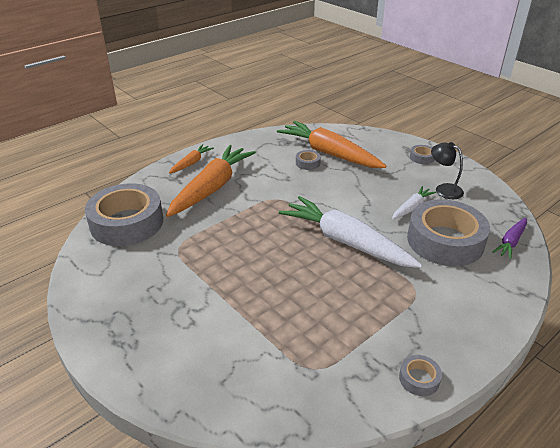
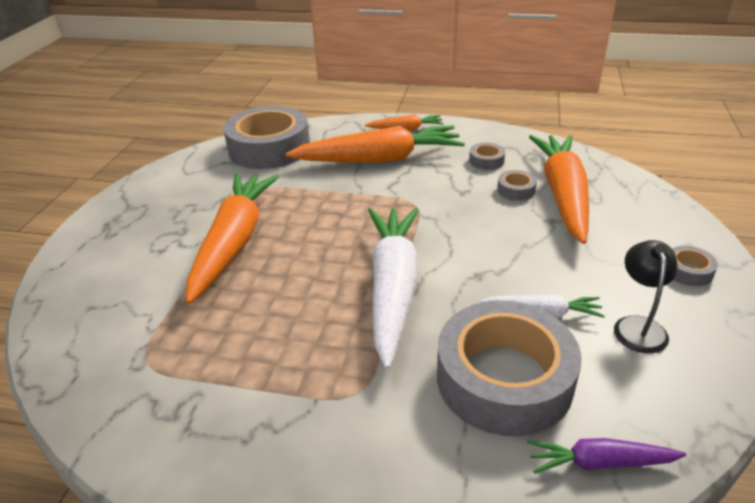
camera: 55 degrees right, 0 degrees up
grey tape [399,355,442,396] -> grey tape moved to [469,143,505,170]
none -> orange carrot [186,173,279,304]

